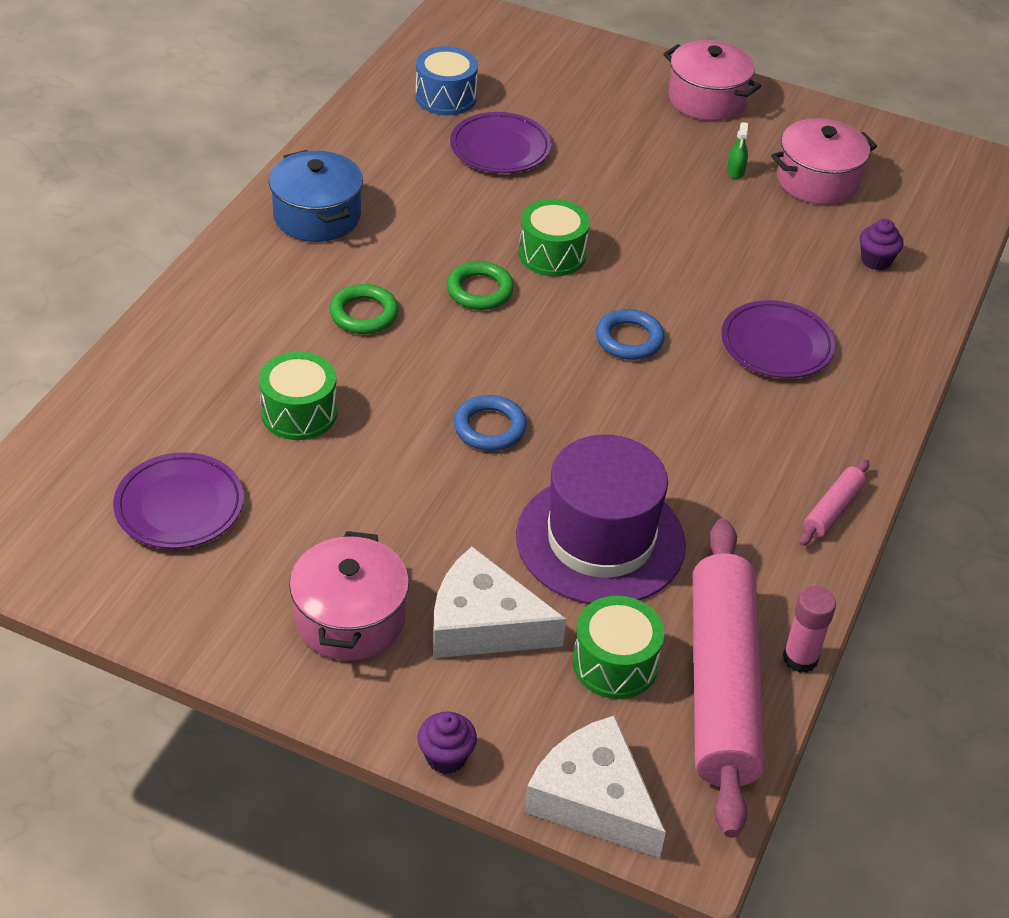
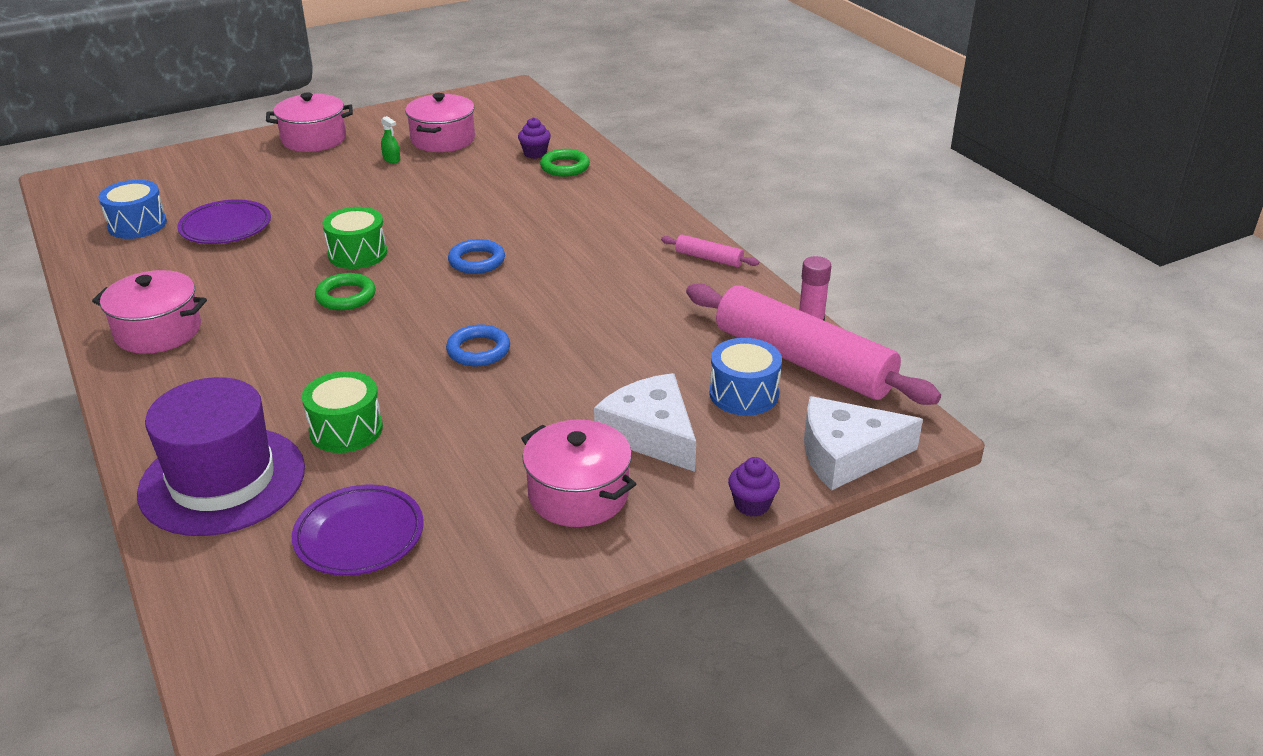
camera: 50 degrees left, 10 degrees down
blue pot [269,150,363,242] -> pink pot [92,270,207,354]
green ring [329,284,399,334] -> green ring moved to [540,149,590,177]
white cheese [433,546,566,658] -> white cheese turned 90 degrees clockwise [594,373,696,472]
purple hat [516,435,686,604] -> purple hat moved to [137,377,305,536]
green drum [573,596,664,699] -> blue drum [710,338,782,416]
purple plate [721,300,836,378] -> none
pink rolling pin [799,459,869,546] -> pink rolling pin turned 45 degrees counterclockwise [661,235,759,267]

